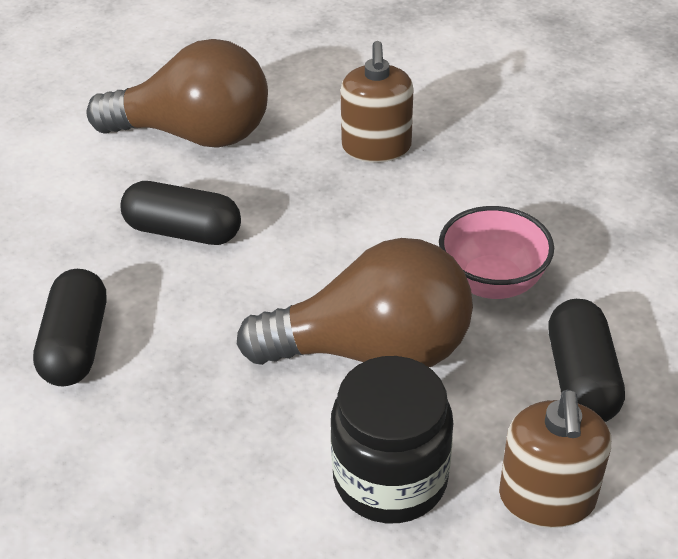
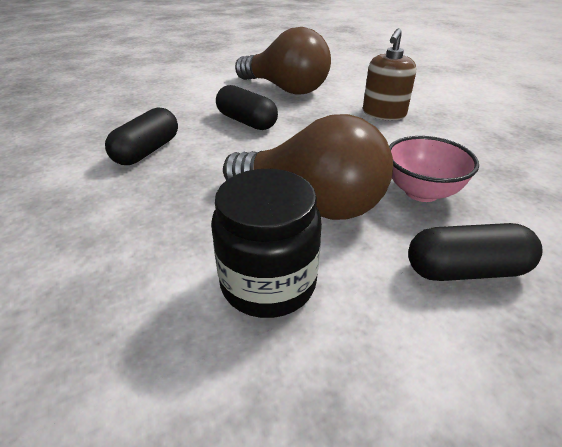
camera: 25 degrees right, 5 degrees down
brown soap dispenser [499,390,611,528] -> none
black capsule [548,299,625,422] -> black capsule turned 60 degrees clockwise [408,223,543,281]

